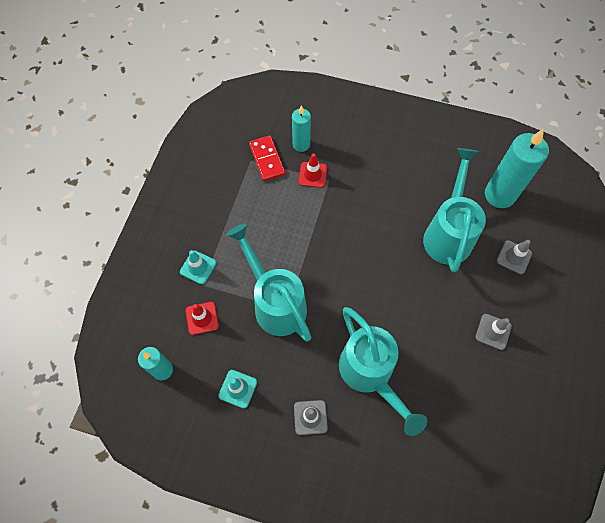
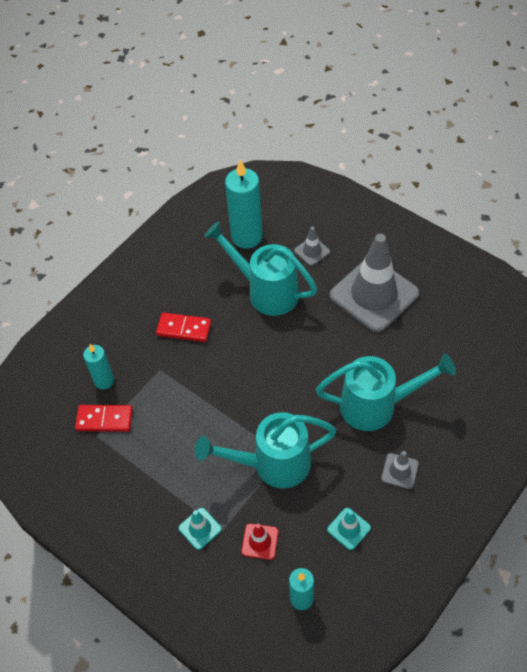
camera: 65 degrees left, 10 degrees down
red traffic cone [298,153,327,188] -> none
grey traffic cone [476,314,512,350] -> grey traffic cone [329,234,419,333], size x2.39
none -> red domino [156,312,211,342]

